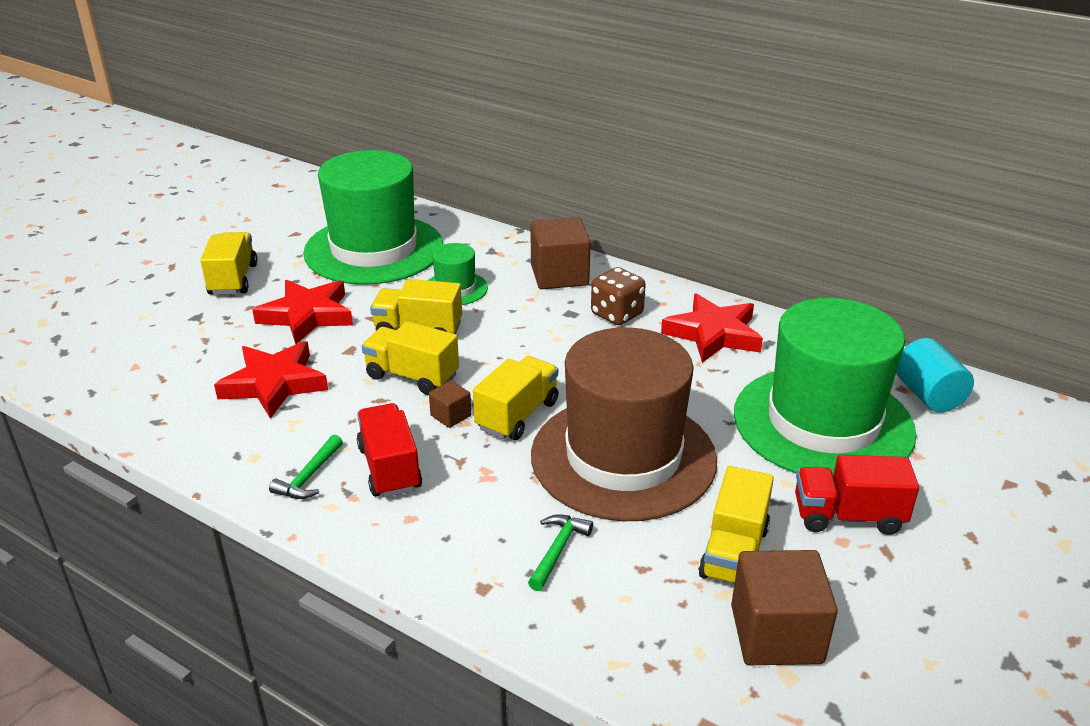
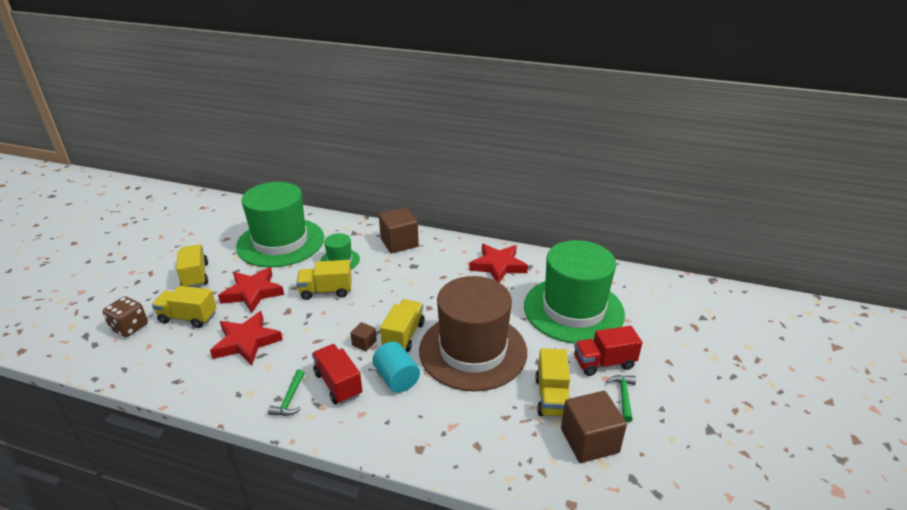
camera: 15 degrees left, 0 degrees up
yellow truck [362,321,459,395] -> yellow truck moved to [152,286,217,328]
green hammer [528,514,593,591] -> green hammer moved to [606,375,636,422]
brown dice [591,267,646,325] -> brown dice moved to [103,296,148,337]
turquoise cylinder [896,338,974,412] -> turquoise cylinder moved to [372,342,420,393]

